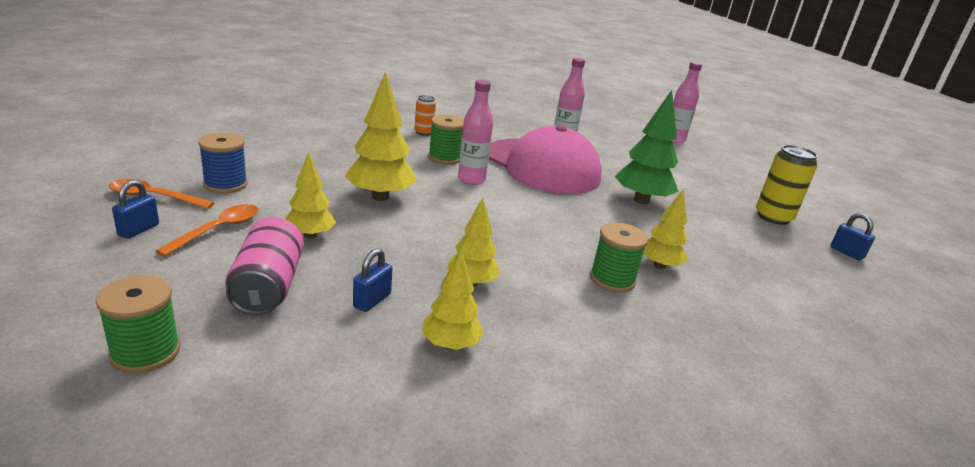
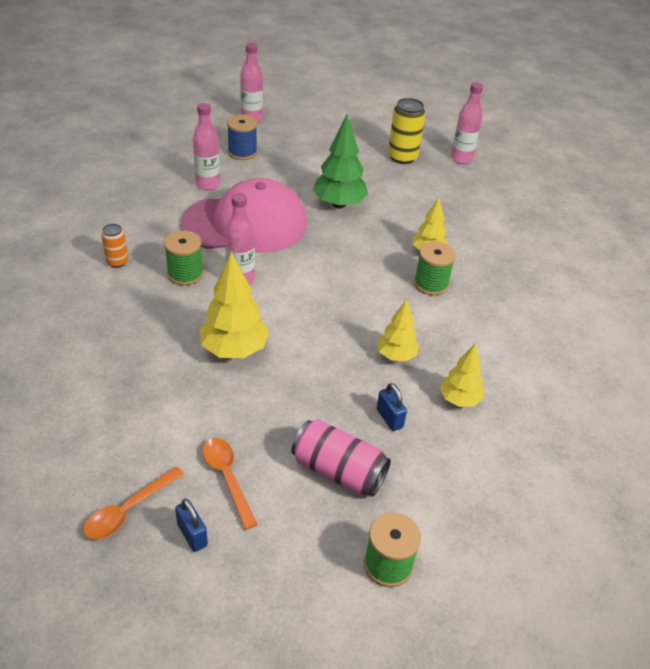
camera: 55 degrees left, 15 degrees up
blue spool [198,133,248,193] -> blue spool moved to [227,115,257,160]
yellow tree [285,152,336,239] -> none
blue padlock [830,213,875,261] -> pink bottle [451,82,483,164]

